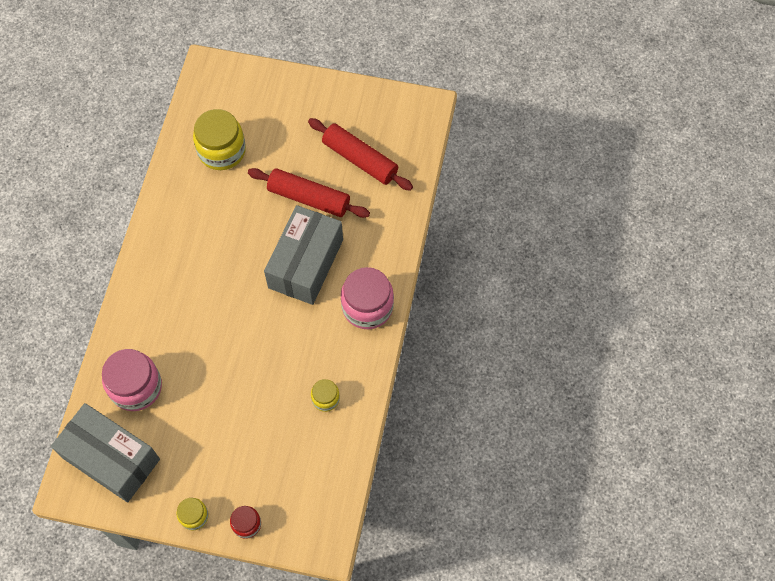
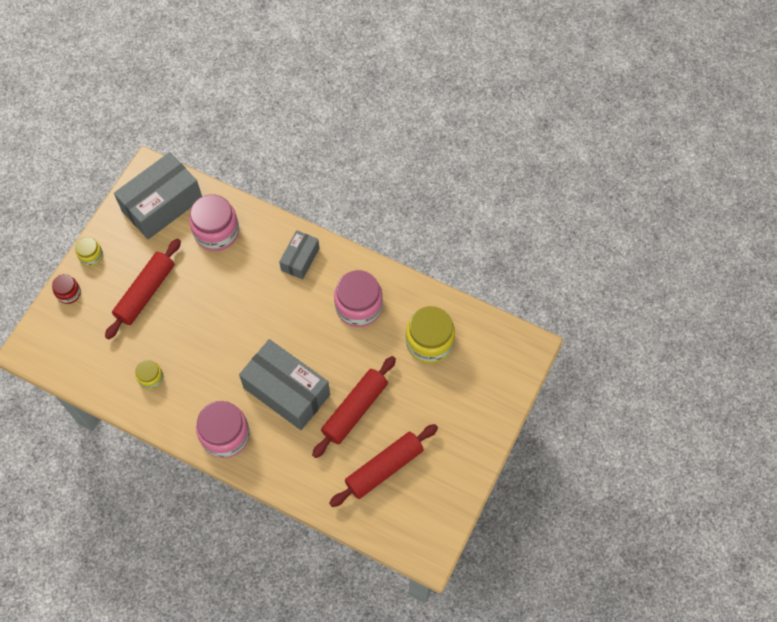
camera: 105 degrees right, 0 degrees up
none -> red rolling pin [105,239,181,340]
none -> grey box [279,230,319,280]
none -> pink jar [334,270,383,327]

